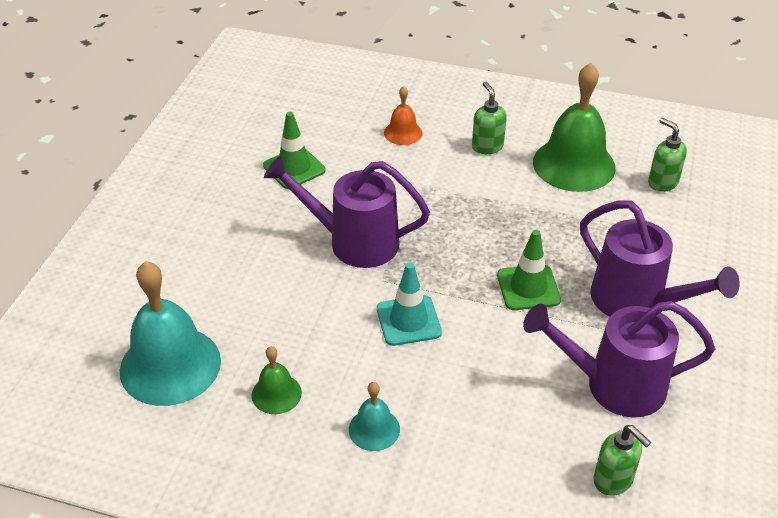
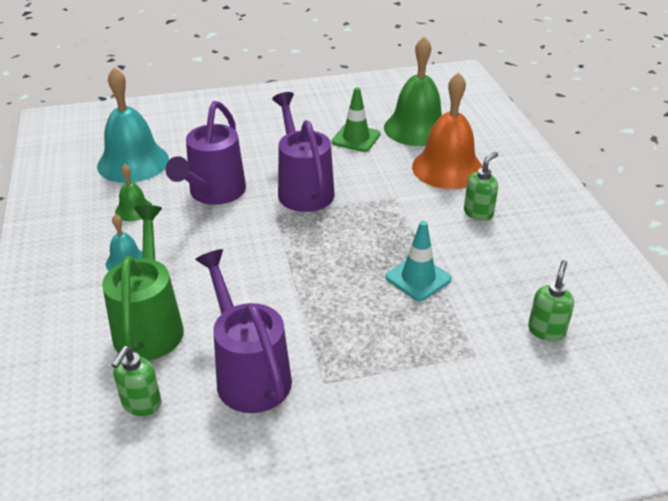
camera: 60 degrees right, 5 degrees down
turquoise traffic cone [377,262,442,346] -> turquoise traffic cone moved to [385,221,452,301]
orange bell [384,86,422,145] -> orange bell [412,72,483,189], size x2.05
green traffic cone [497,230,561,310] -> none
green bell [533,63,616,192] -> green bell moved to [384,36,442,146]
purple watering can [580,200,740,317] -> purple watering can moved to [166,101,246,205]
none -> green watering can [102,205,184,360]

